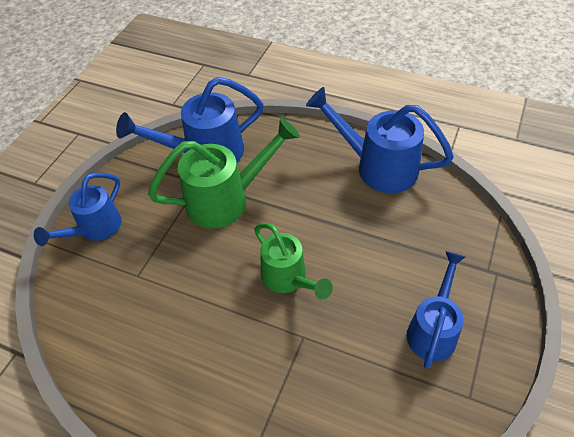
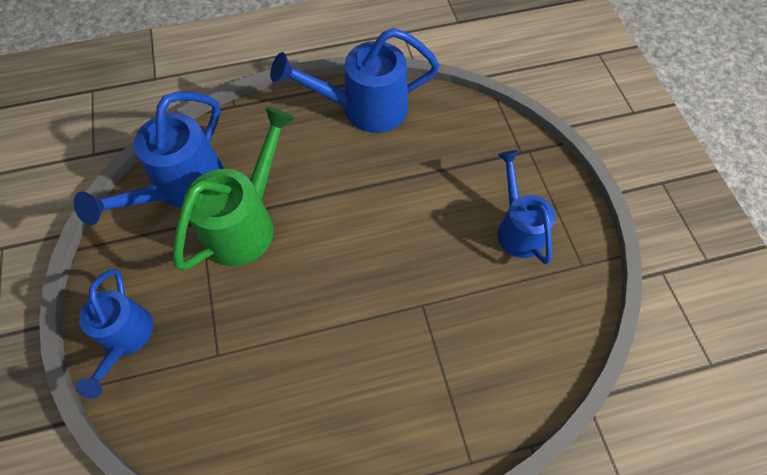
camera: 40 degrees left, 10 degrees up
green watering can [254,223,333,299] -> none

